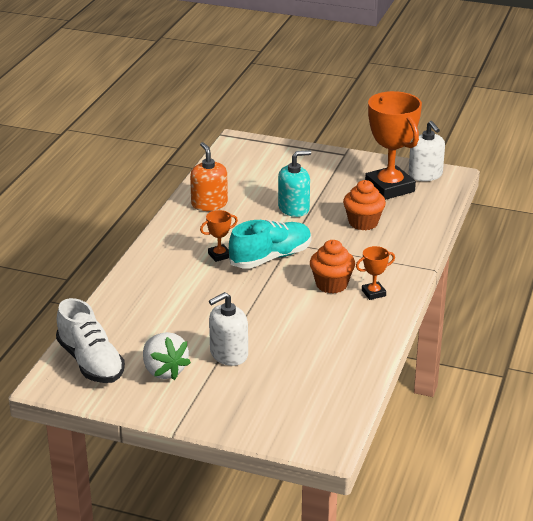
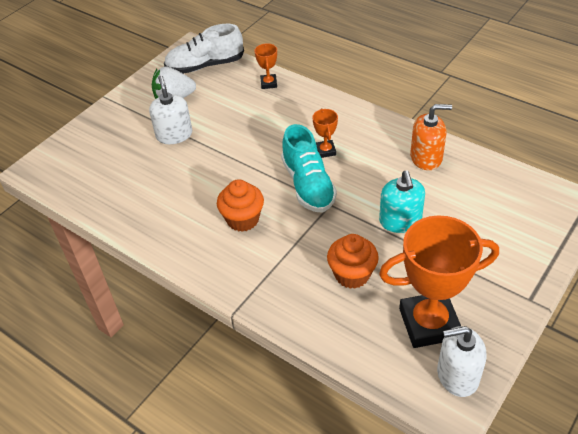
camera: 110 degrees right, 15 degrees up
orange trophy [356,246,395,300] -> orange trophy moved to [255,43,277,89]

